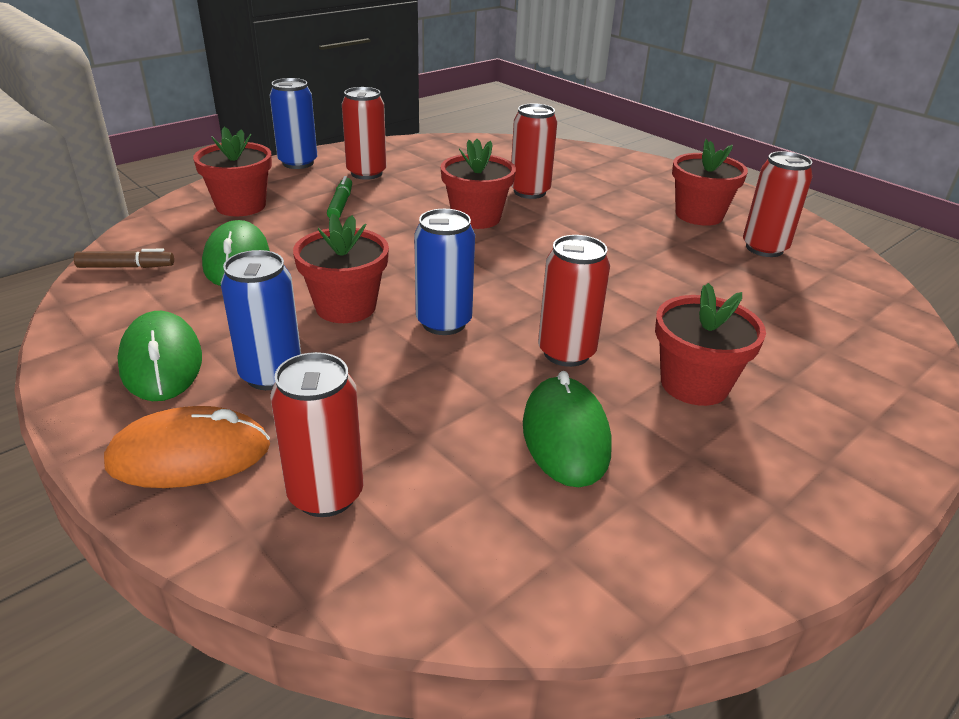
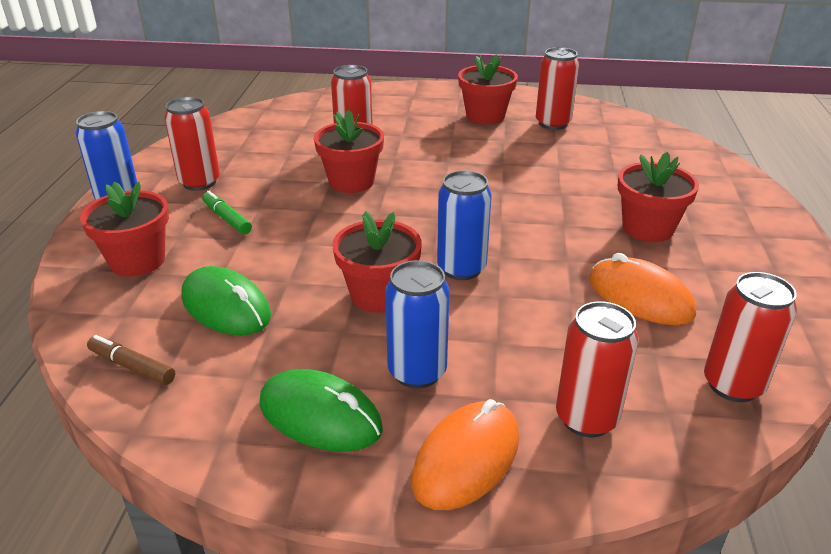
camera: 40 degrees left, 0 degrees up
brown marker [74,249,174,268] -> brown marker turned 105 degrees counterclockwise [87,335,175,385]
green mouse [523,371,612,487] -> orange mouse [589,253,696,325]
red can [538,235,610,367] -> red can moved to [704,272,797,402]

